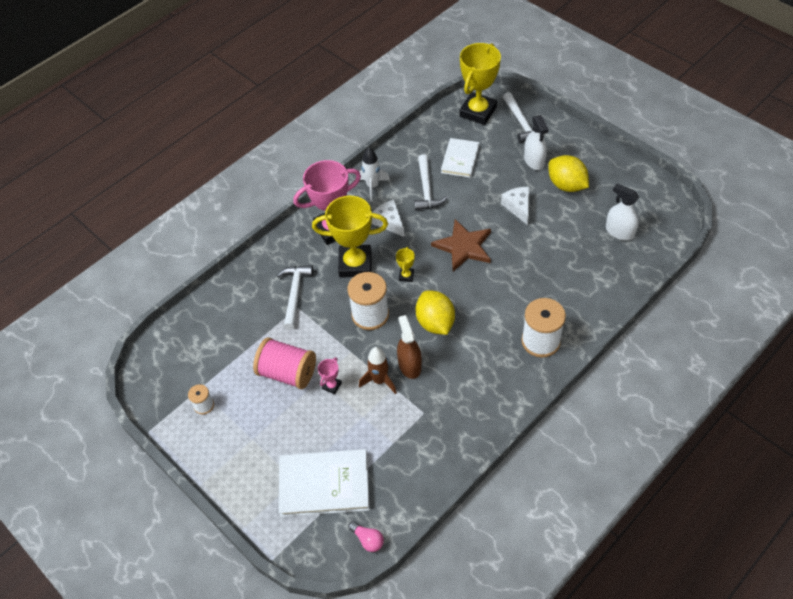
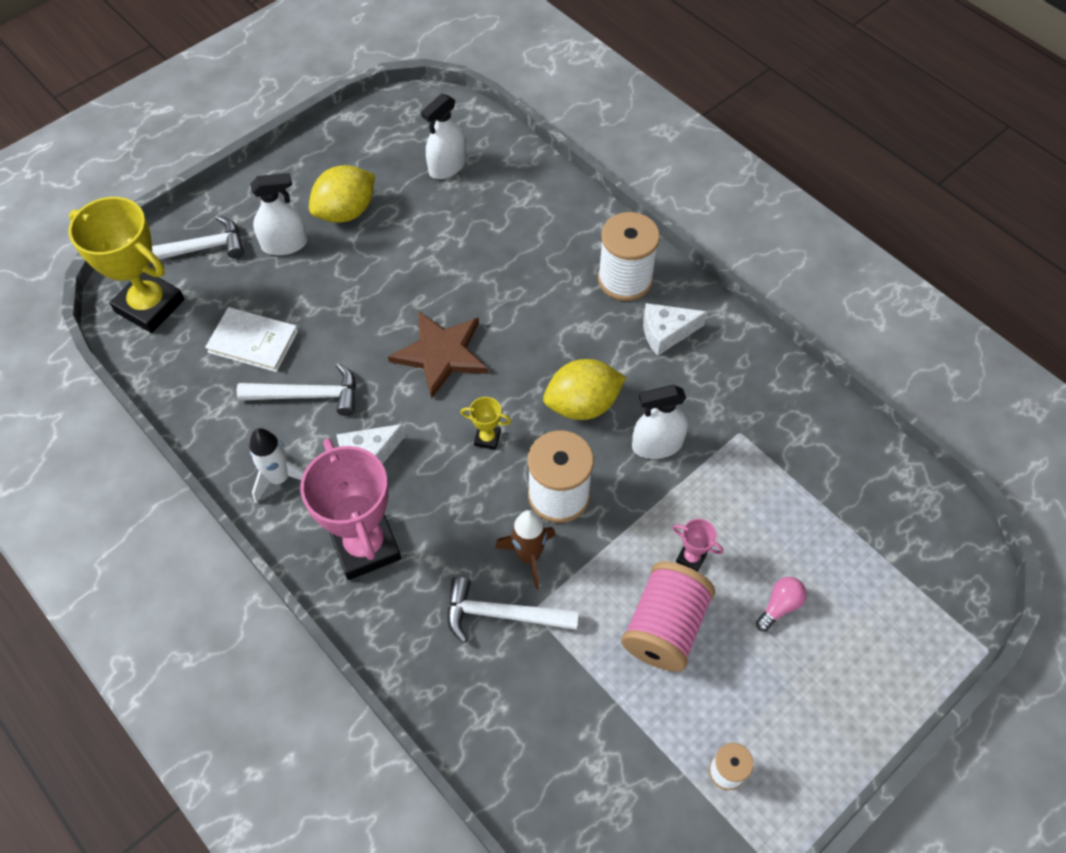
camera: 90 degrees left, 5 degrees up
white book [278,449,370,517] -> none
yellow trophy [312,196,388,278] -> none
pink light bulb [348,521,384,552] -> pink light bulb moved to [756,577,807,631]
brown rocket [359,347,397,394] -> brown rocket moved to [495,510,556,589]
brown spray bottle [397,315,422,379] -> white spray bottle [632,385,688,459]
white cheese [501,187,529,225] -> white cheese moved to [643,303,708,356]

